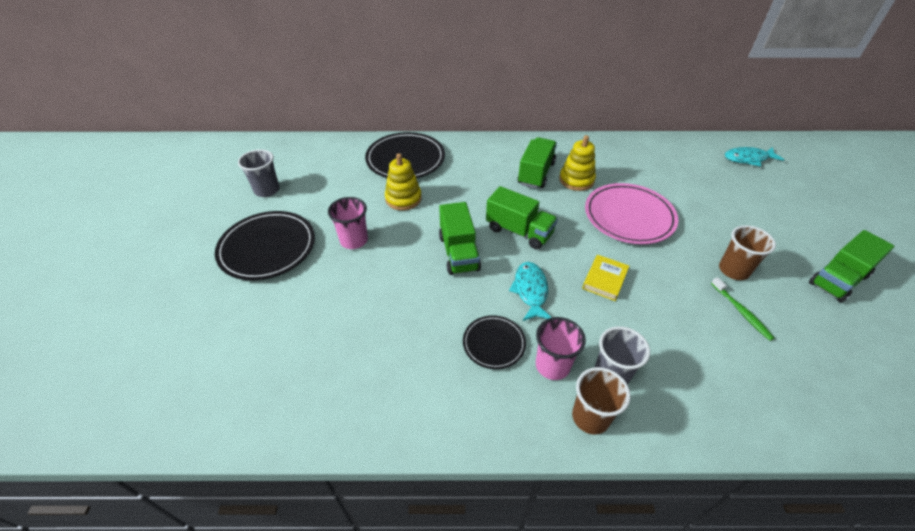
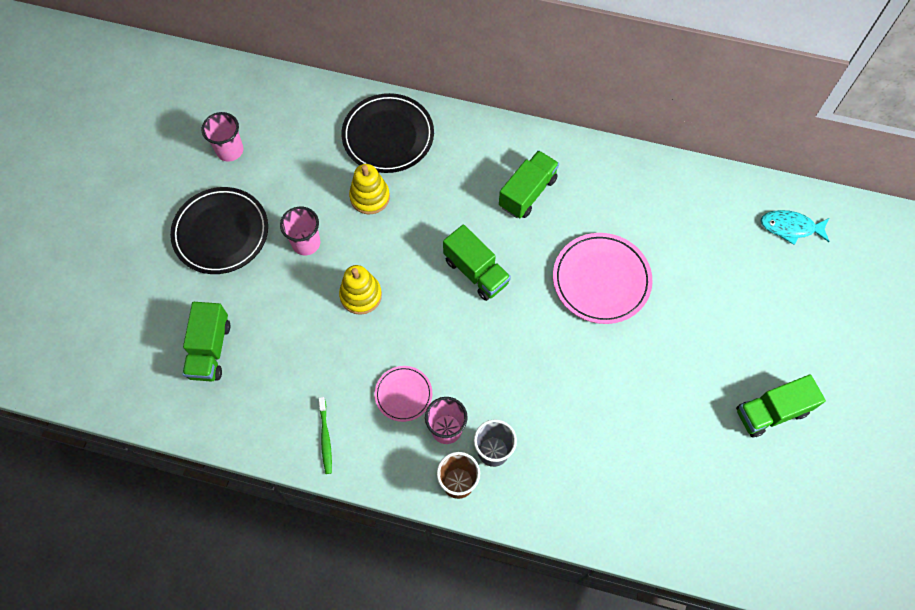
camera: 15 degrees right, 20 degrees up
grey cup [238,149,280,197] -> pink cup [201,112,243,162]
green truck [439,202,481,275] -> green truck moved to [183,302,231,381]
black plate [463,315,526,369] -> pink plate [375,366,432,422]
turquoise fish [509,262,552,321] -> none
yellow stacking toy [559,135,596,191] -> yellow stacking toy moved to [339,265,382,315]
yellow book [582,255,629,301] -> none
green toothbrush [711,277,774,341] -> green toothbrush moved to [318,397,332,474]
brown cup [719,225,776,280] -> none

